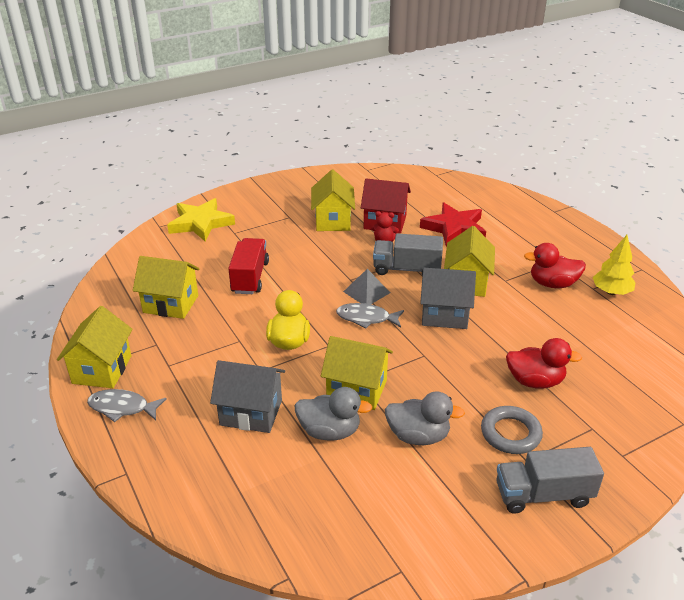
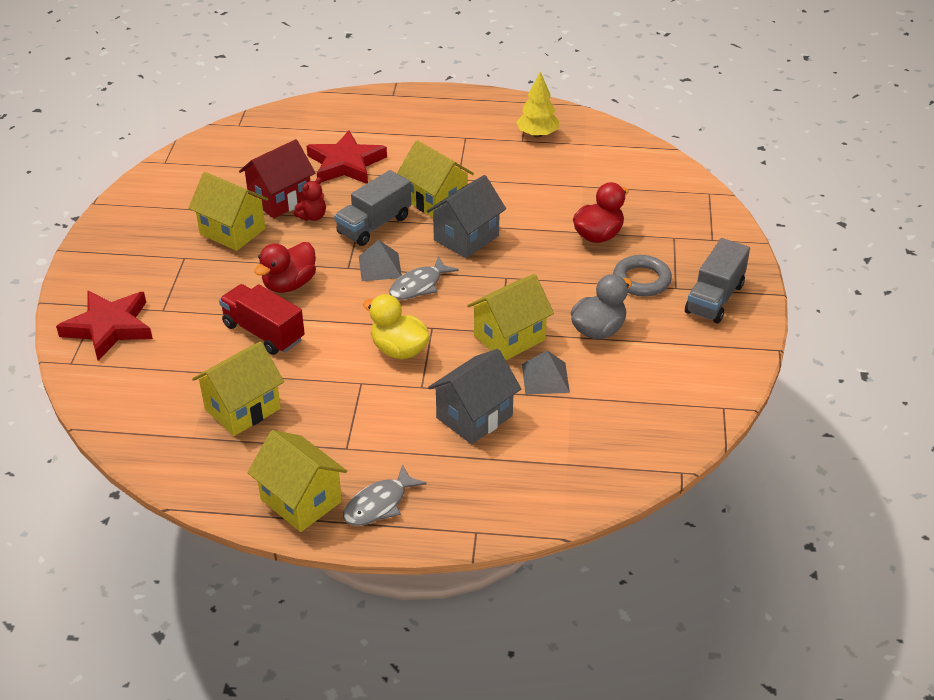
camera: 55 degrees left, 5 degrees up
yellow star [167,198,235,242] -> red star [56,291,153,361]
grey duck [295,387,372,441] -> grey pyramid [522,351,570,394]
red duck [524,243,586,288] -> red duck moved to [254,242,316,293]

